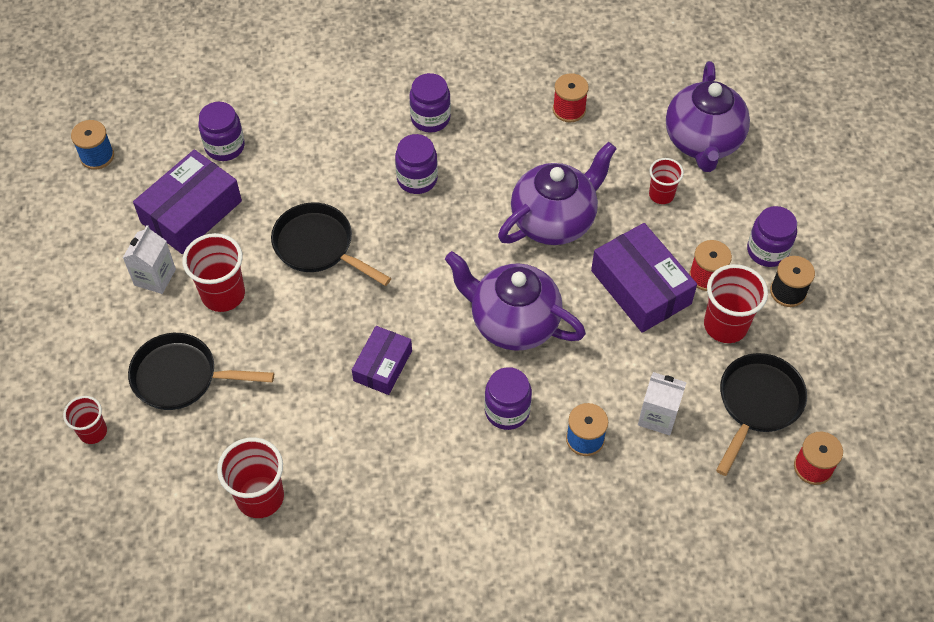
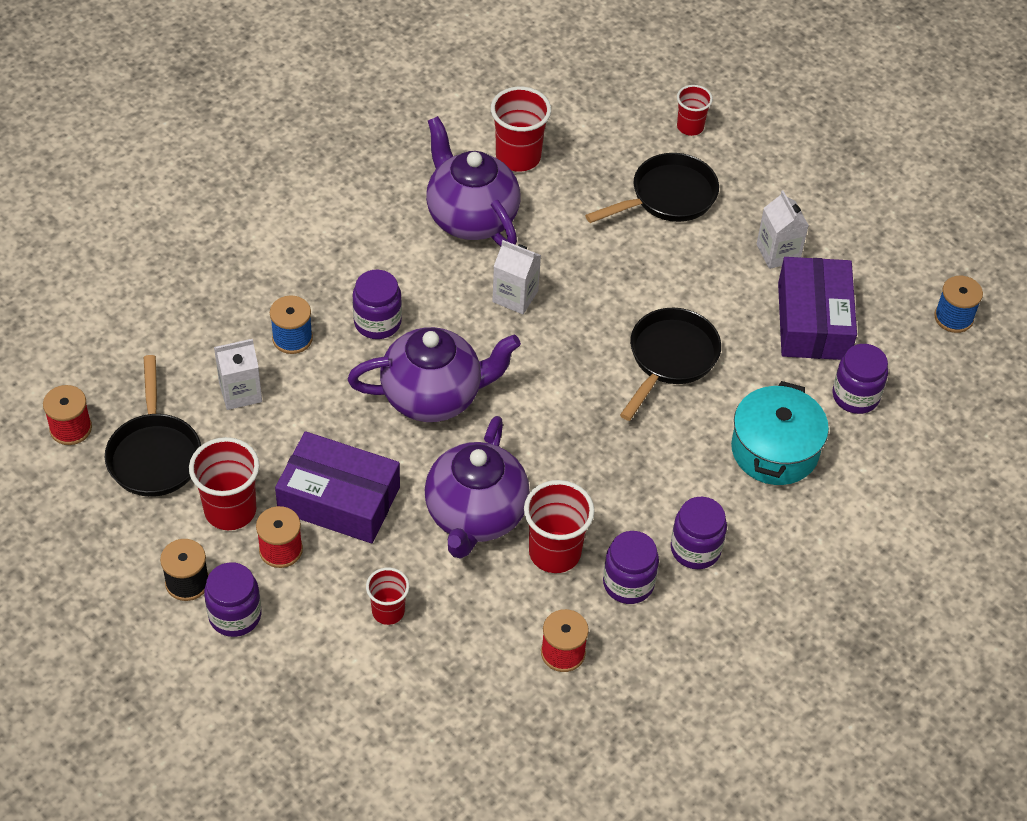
camera: 140 degrees right, 5 degrees down
red cup [182,233,245,312] -> red cup moved to [524,480,595,573]
black pan [271,202,391,286] -> black pan turned 60 degrees counterclockwise [620,308,721,421]
purple box [352,326,412,395] -> white carton [492,240,541,314]
purple jar [395,134,438,194] -> purple jar moved to [603,531,659,604]
purple teapot [666,61,750,172] -> purple teapot moved to [426,116,520,246]
none -> turquoise pot [731,381,829,485]

